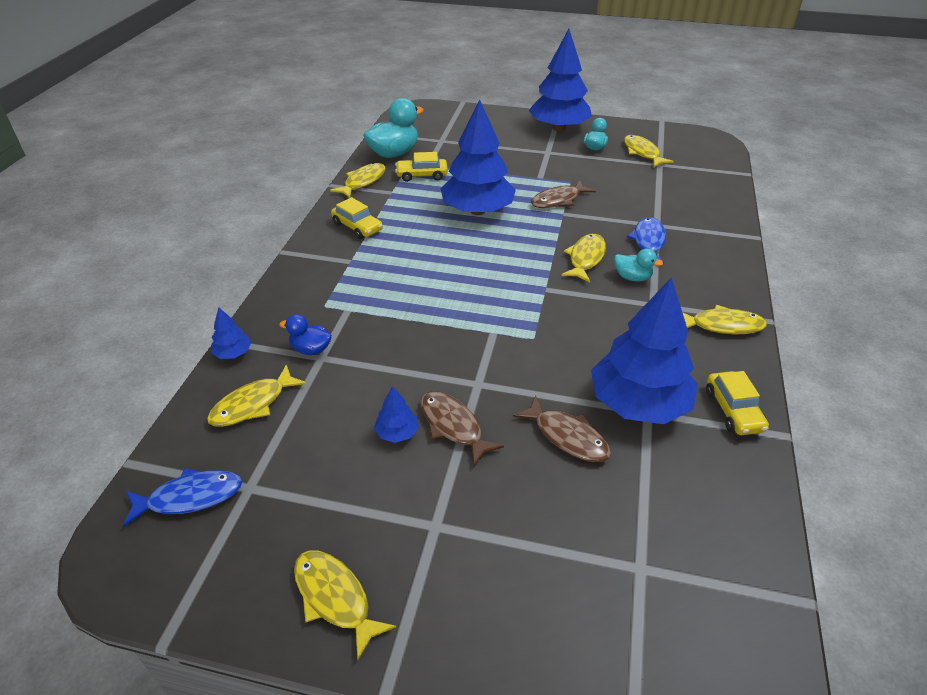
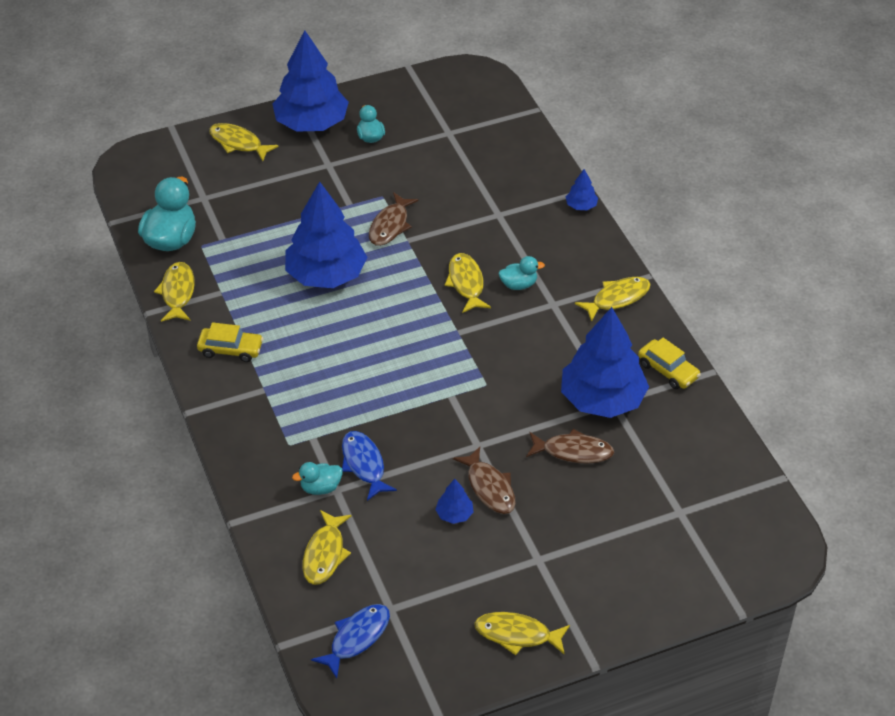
camera: 35 degrees left, 5 degrees up
blue tree [211,307,251,359] -> blue tree moved to [566,169,598,210]
blue duck [279,314,332,355] -> turquoise duck [292,462,343,495]
yellow car [395,152,448,182] -> none
brown fish [420,391,504,466] -> brown fish turned 135 degrees counterclockwise [453,447,516,514]
yellow fish [624,135,674,167] -> yellow fish moved to [209,123,279,161]
blue fish [627,217,666,264] -> blue fish moved to [342,431,397,501]

